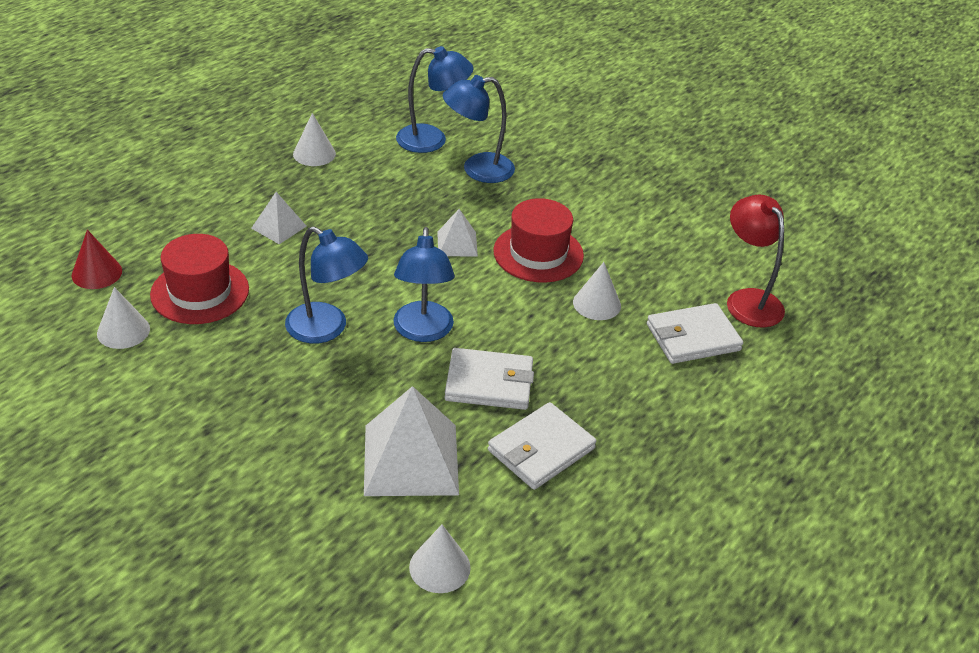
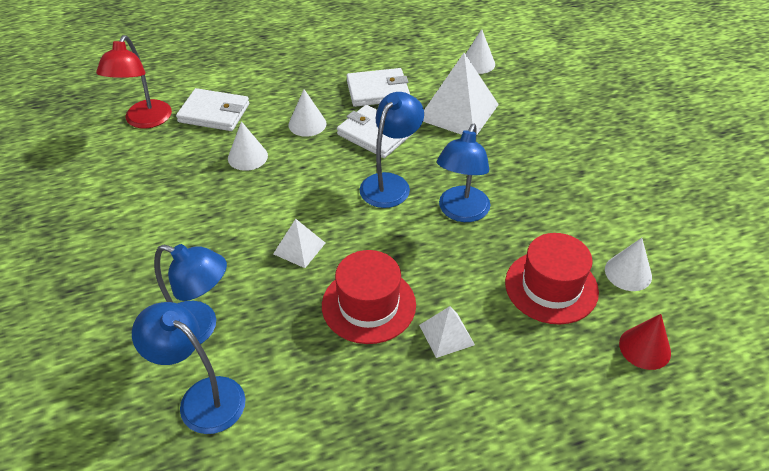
camera: 145 degrees left, 5 degrees up
blue lamp [285,226,368,344] -> blue lamp turned 135 degrees counterclockwise [437,124,490,222]
white cone [293,113,336,166] -> white cone moved to [288,89,326,137]
red hat [493,198,584,283] -> red hat moved to [322,250,416,344]

